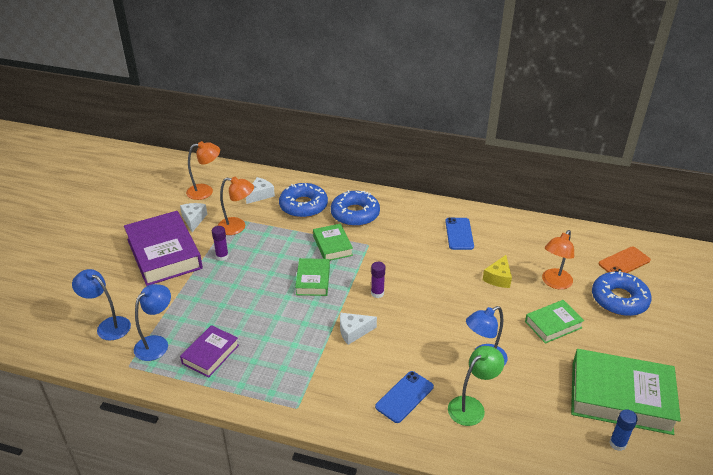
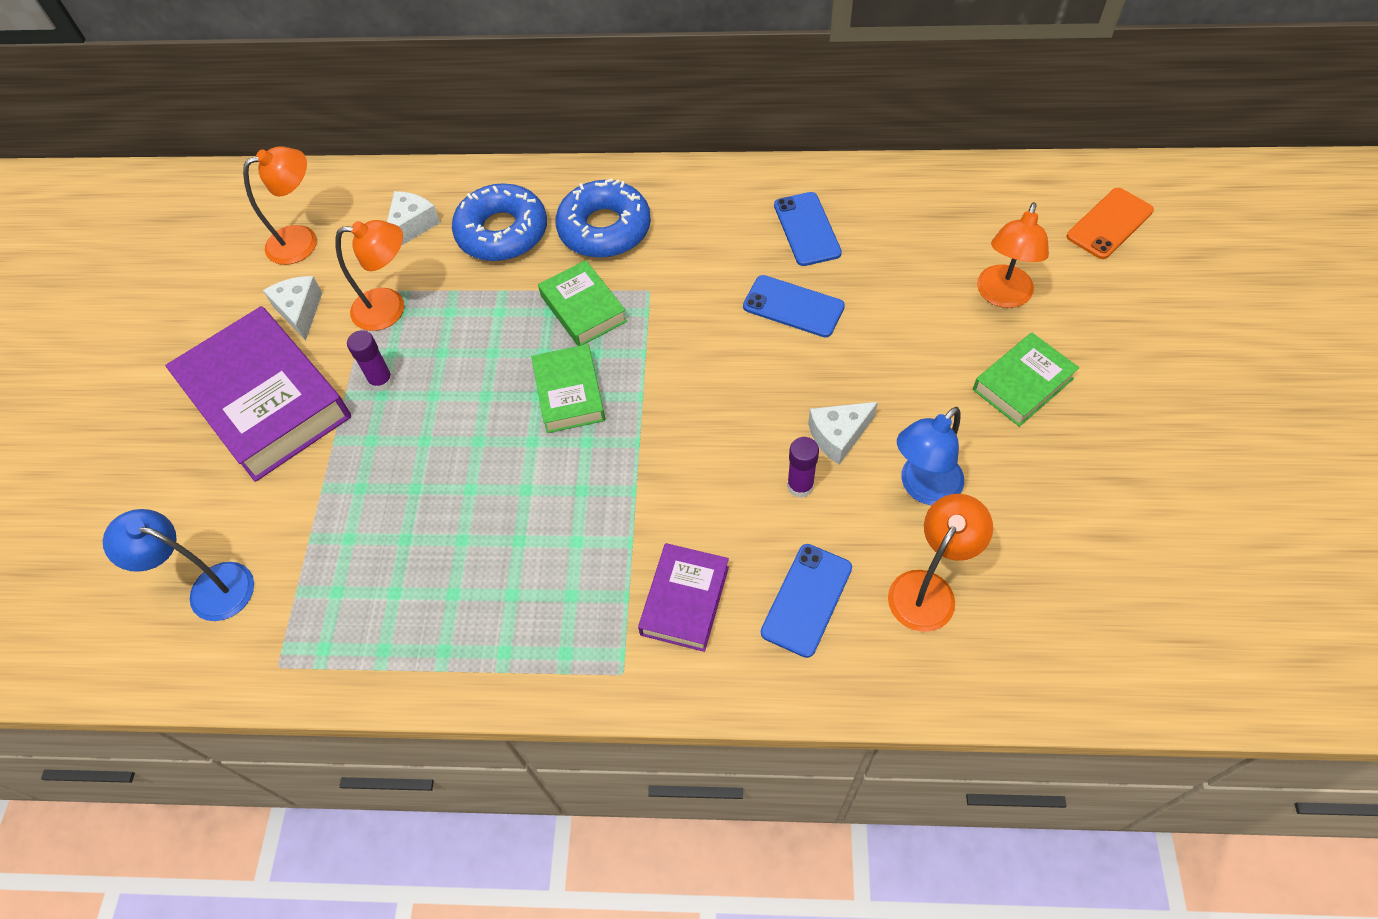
camera: 10 degrees left, 20 degrees up
blue lamp [134,284,171,361] -> none
purple book [180,325,239,377] -> purple book moved to [638,543,729,652]
white cheese [340,313,377,345] -> white cheese moved to [808,402,878,464]
purple glue stick [371,262,385,298] -> purple glue stick moved to [787,437,819,498]
green lamp [448,346,504,426] -> orange lamp [888,494,993,632]
yellow cheese [483,255,512,288] -> none
green book [571,349,681,435] -> none
blue donut [592,270,652,316] -> none
blue glue stick [609,409,638,451] -> none
none -> blue phone [743,275,845,337]

